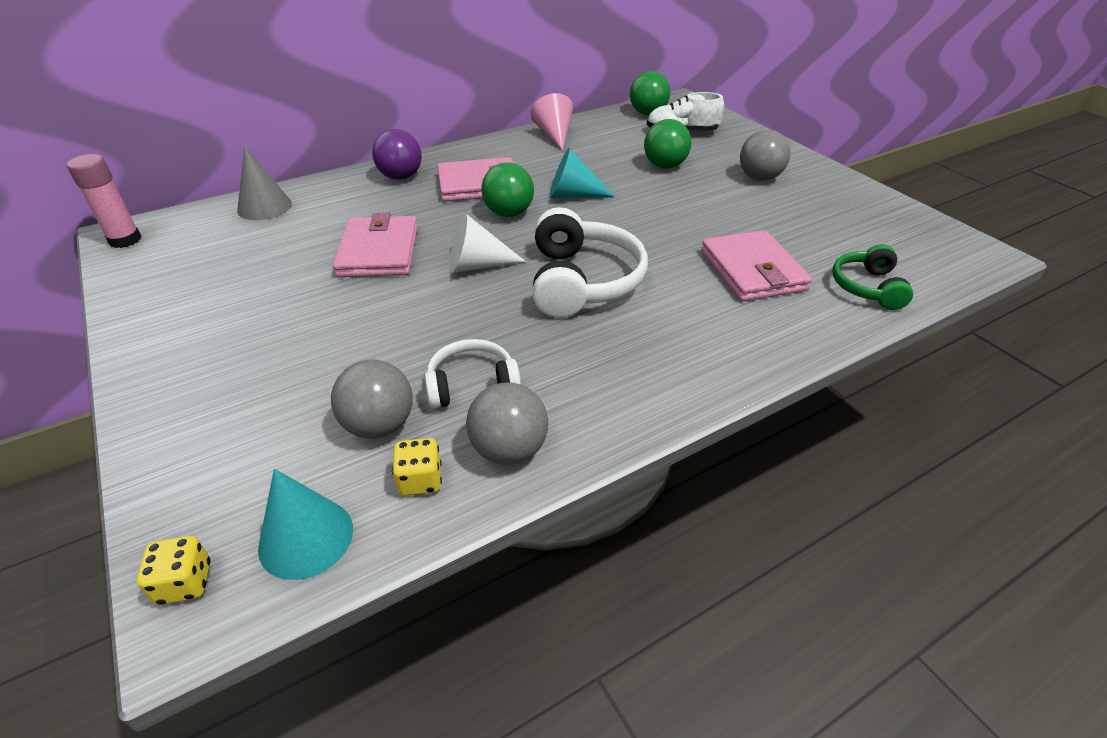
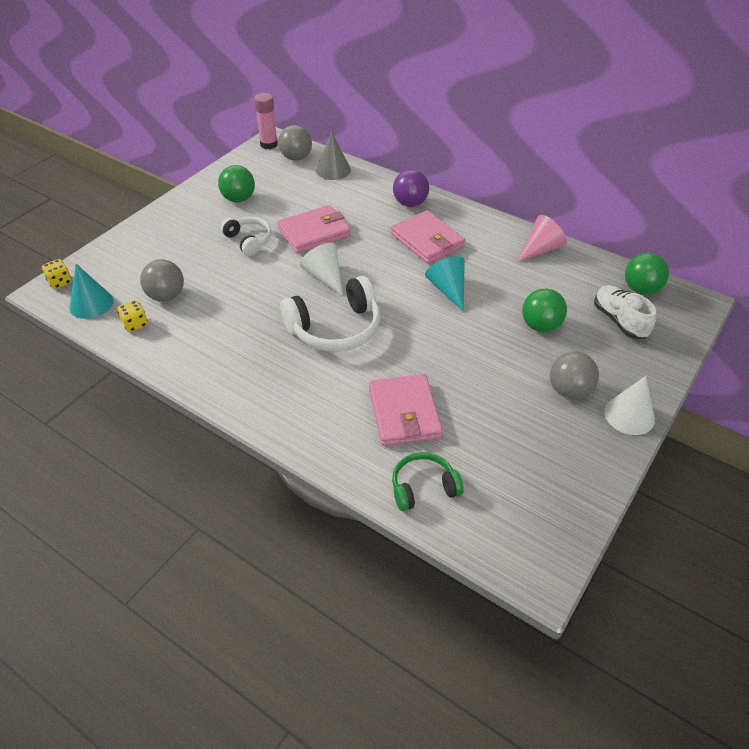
camera: 65 degrees right, 5 degrees up
white headphones [425,339,521,409] -> white headphones moved to [220,217,271,256]
grey ball [466,382,548,465] -> grey ball moved to [278,125,312,160]
green ball [481,162,534,217] -> green ball moved to [218,165,255,203]
pink wallet [701,230,812,301] -> pink wallet turned 60 degrees counterclockwise [369,374,443,446]
none -> white cone [604,376,655,435]

